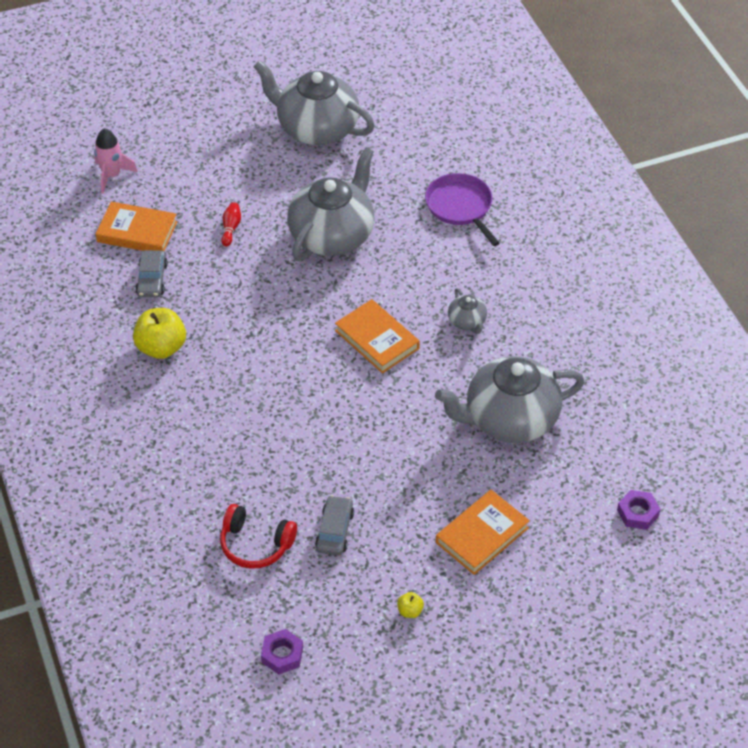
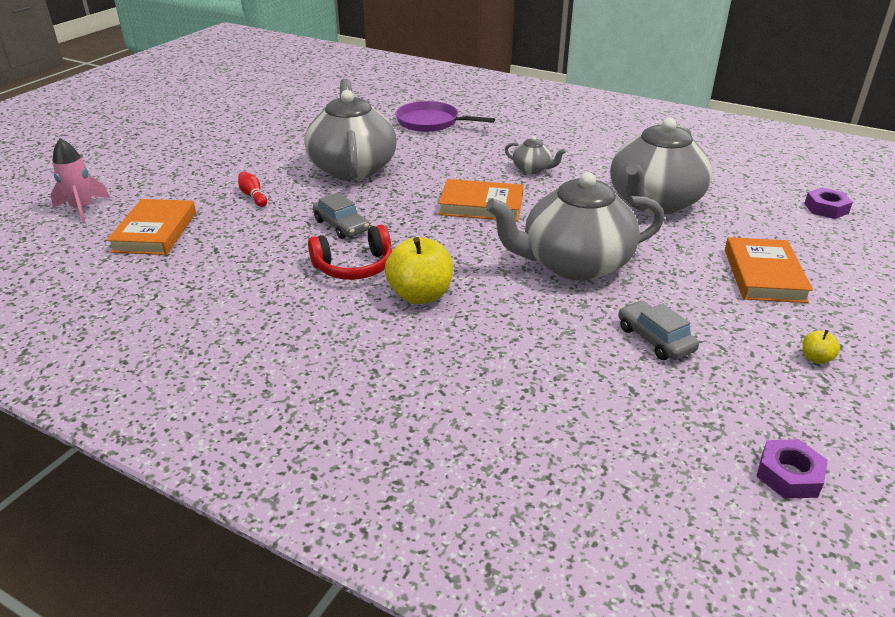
camera: 40 degrees left, 15 degrees down
orange book [96,202,177,251] -> orange book turned 60 degrees counterclockwise [107,199,196,255]
yellow apple [133,308,186,359] -> yellow apple moved to [385,237,453,304]
grey car [136,250,168,297] -> grey car moved to [313,192,370,239]
red headphones [220,504,297,569] -> red headphones moved to [308,224,392,280]
grey teapot [253,60,375,145] -> grey teapot moved to [486,172,664,281]

